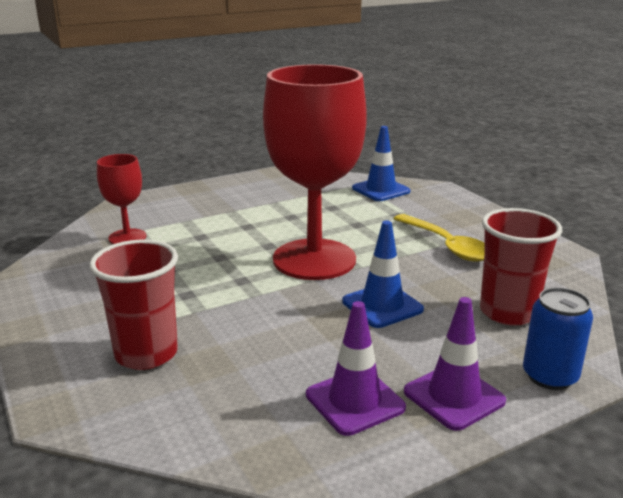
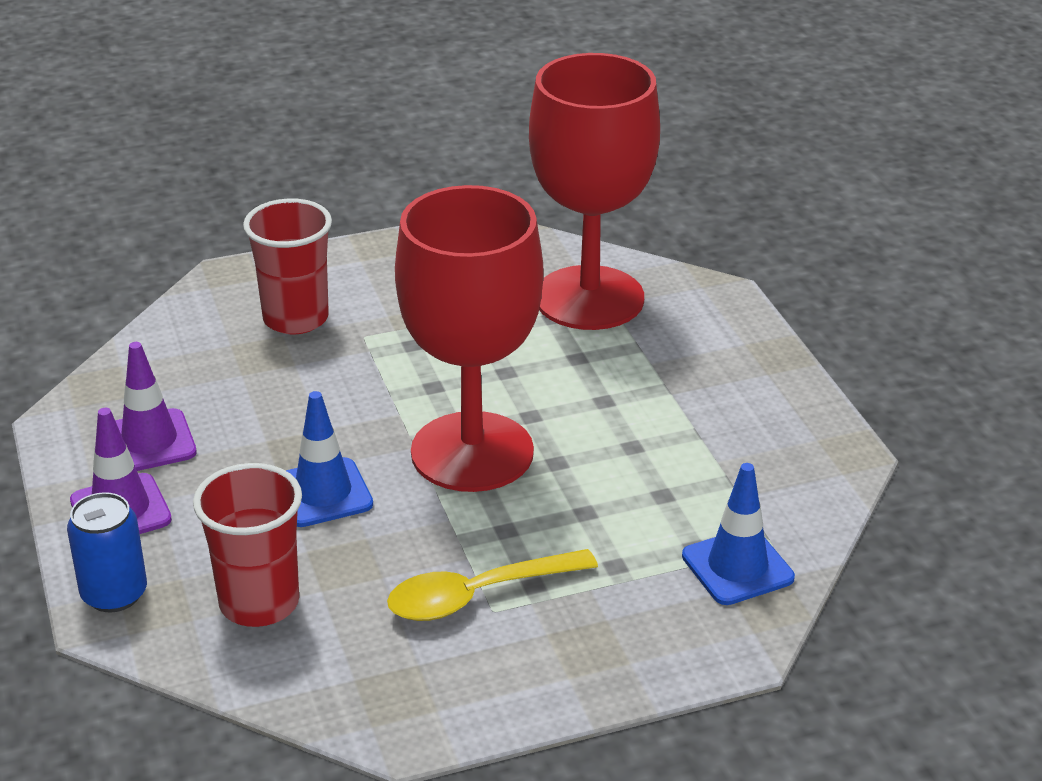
camera: 100 degrees right, 10 degrees up
red goblet [97,154,146,244] -> red goblet [529,53,660,330], size x2.12

